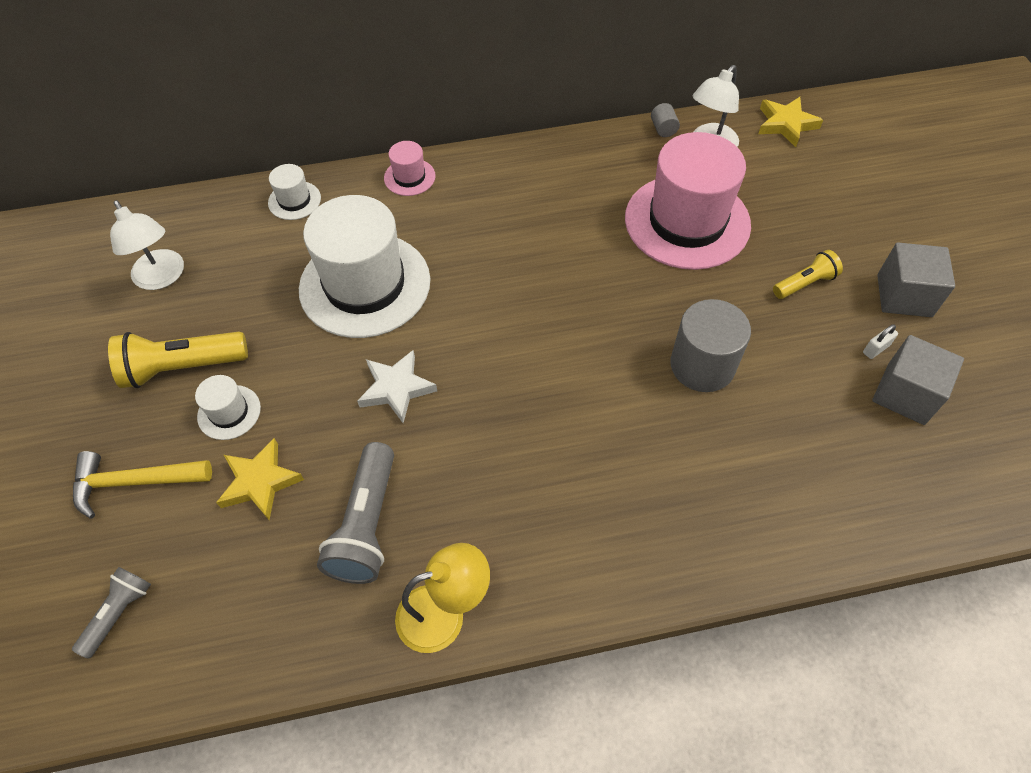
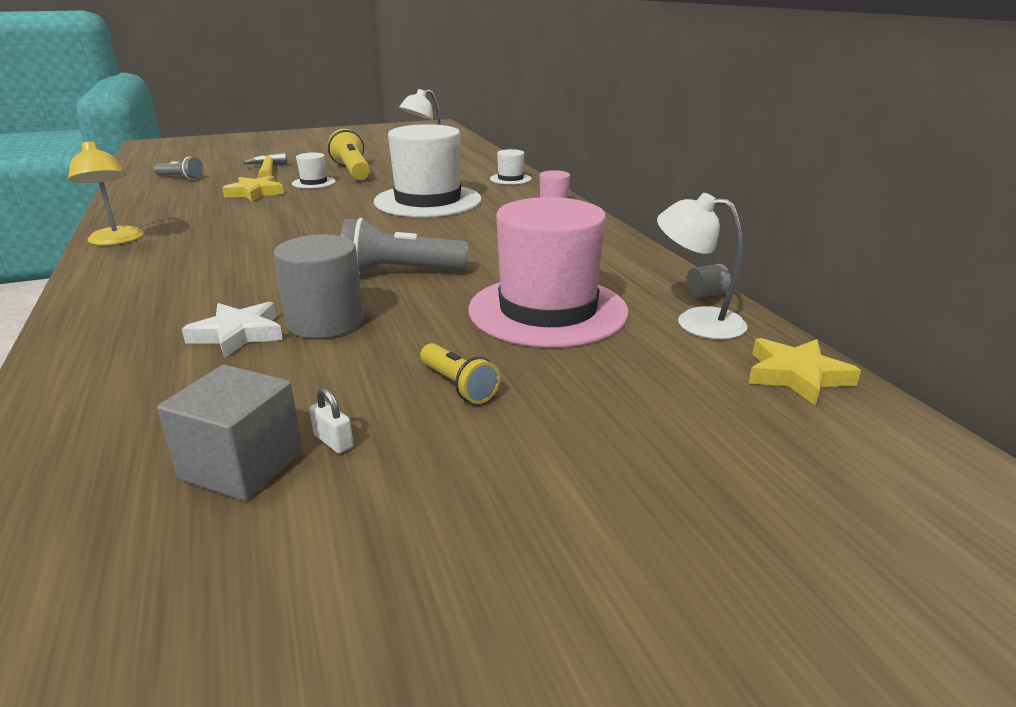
camera: 80 degrees right, 30 degrees down
grey flashlight [317,442,394,584] -> grey flashlight moved to [341,218,468,275]
white star [357,350,437,423] -> white star moved to [182,301,283,359]
grey cube [877,243,955,317] -> none

